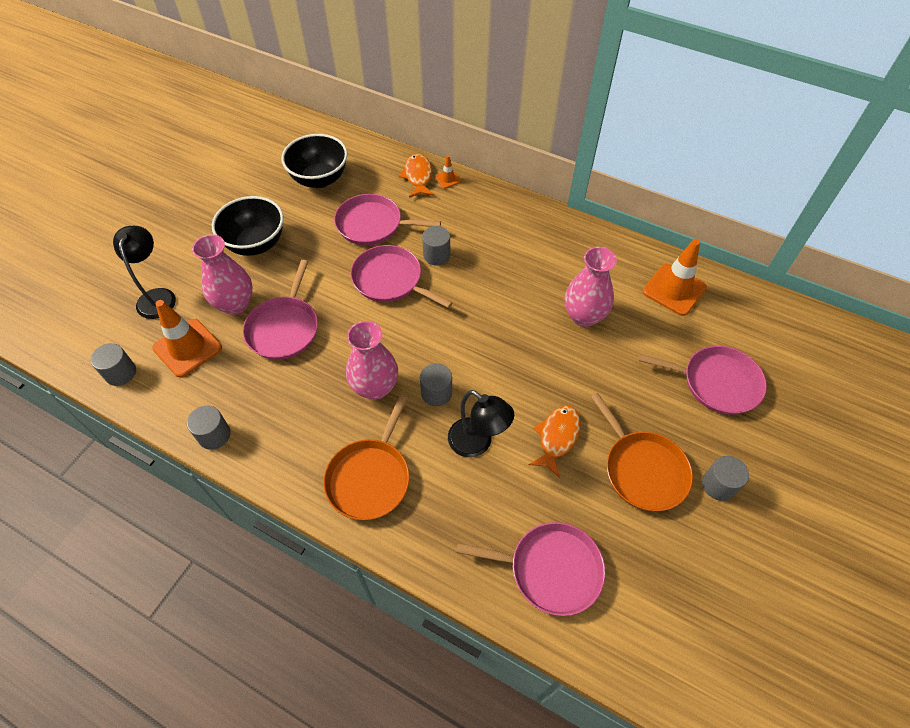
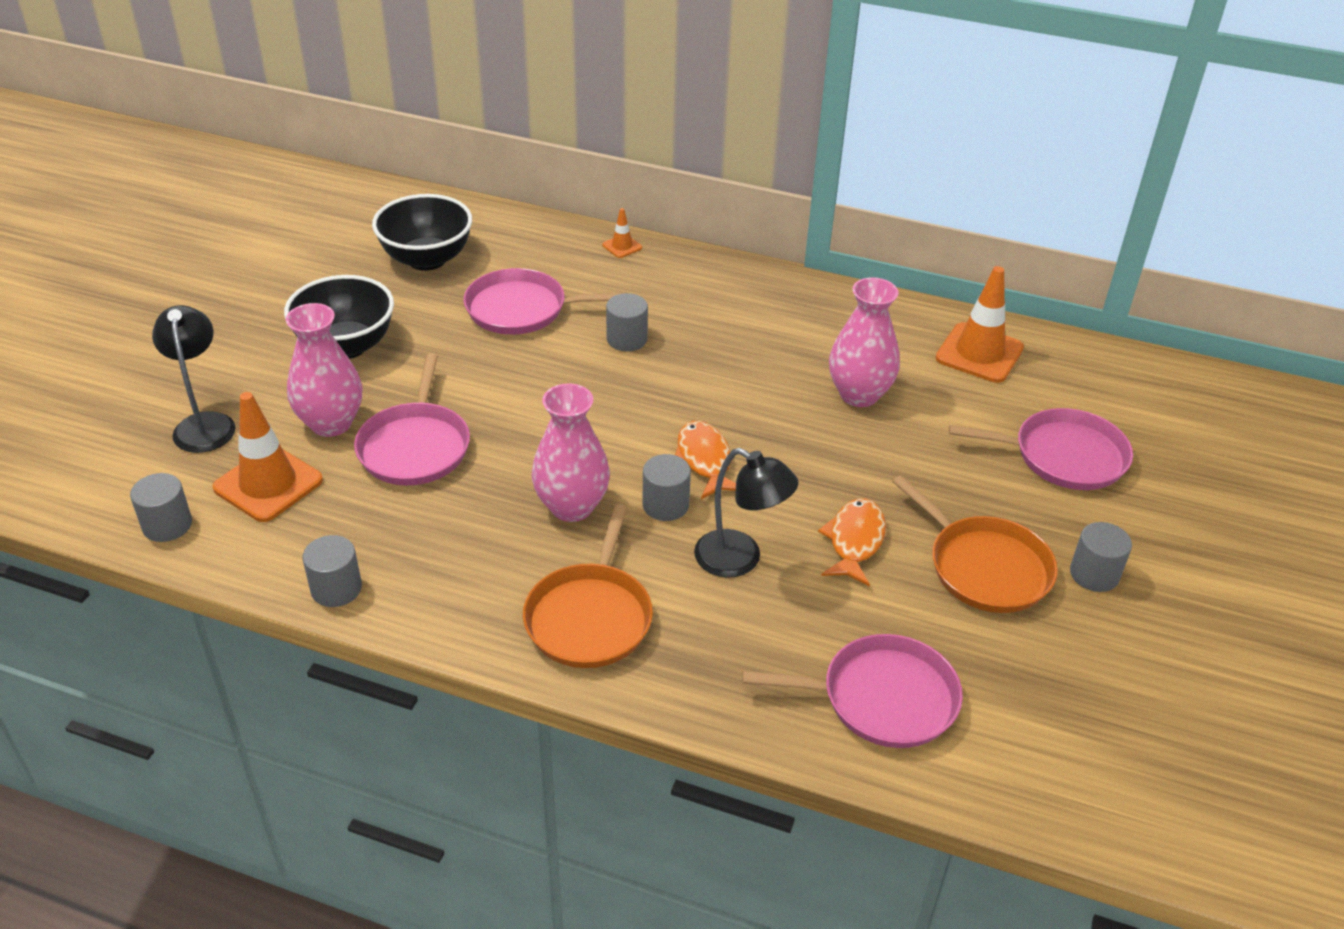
camera: 10 degrees left, 15 degrees down
pink pan [350,245,453,308] -> none
orange fish [399,154,434,198] -> orange fish moved to [675,421,736,499]

